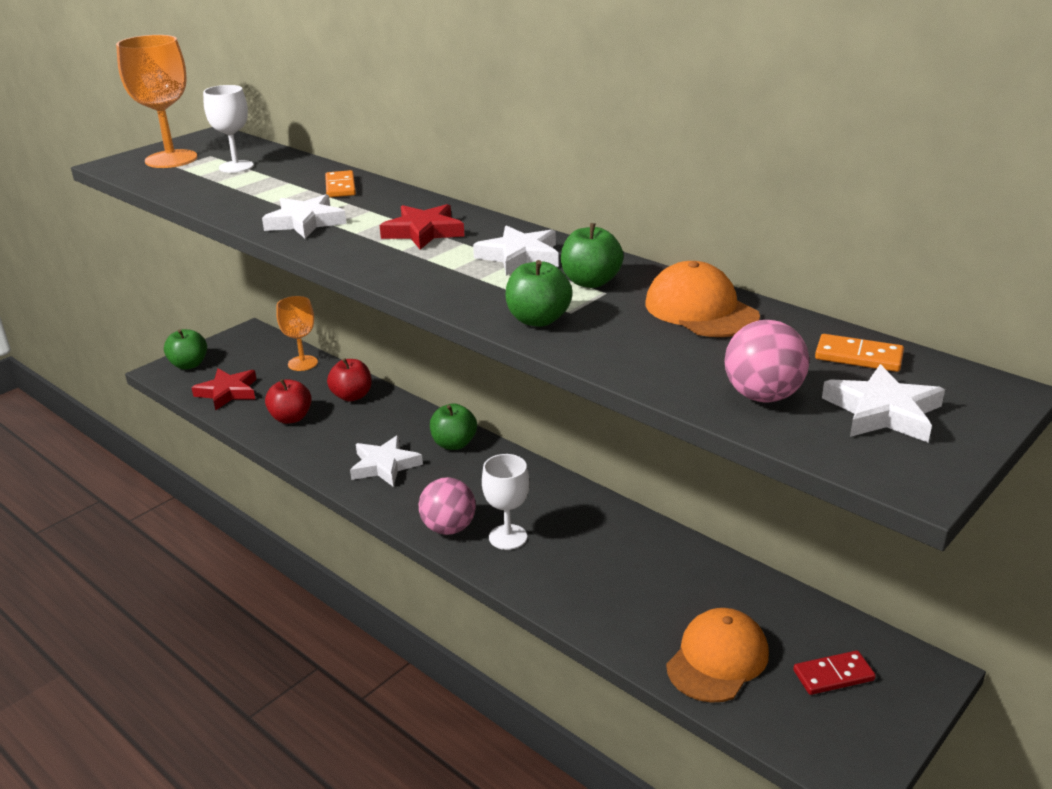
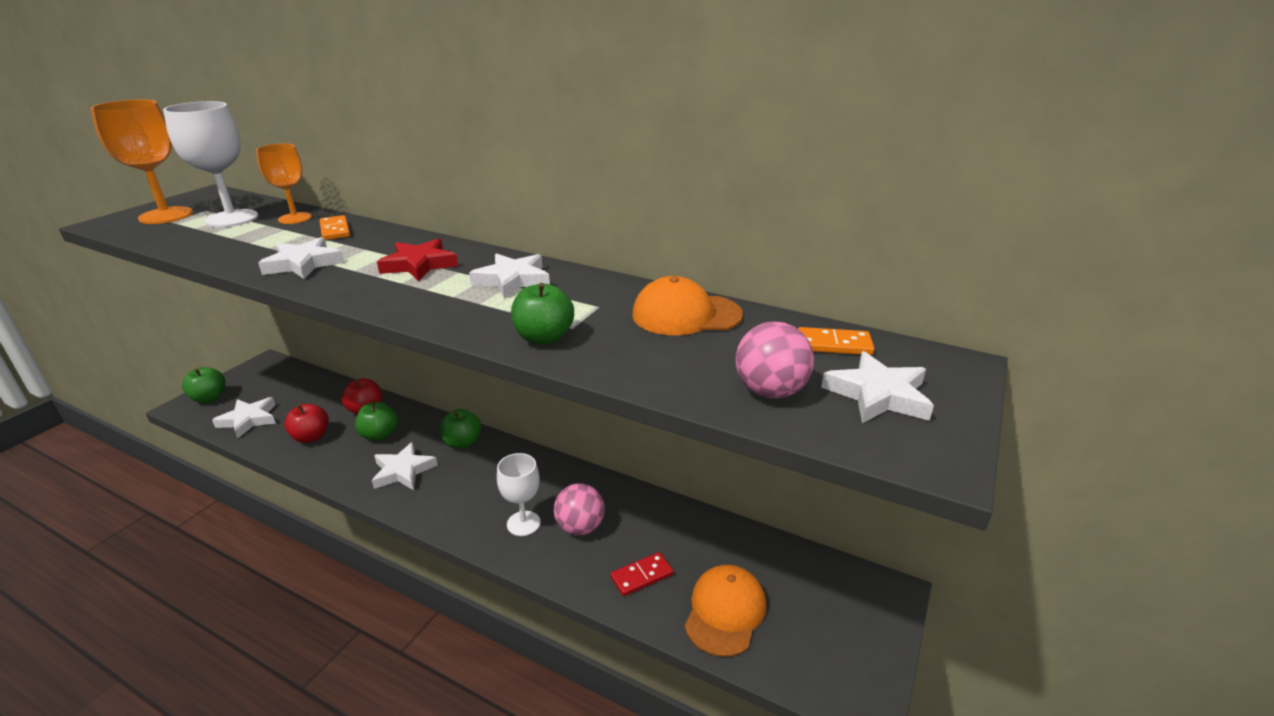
camera: 15 degrees left, 0 degrees up
red star [191,369,257,411] -> white star [212,397,276,438]
white goblet [203,85,254,173] -> white goblet [163,101,258,227], size x1.53
orange goblet [277,296,318,371] -> orange goblet moved to [256,143,312,224]
pink ball [419,477,476,535] -> pink ball moved to [554,484,605,535]
green apple [561,223,624,288] -> green apple moved to [355,401,398,441]
orange cap [645,261,760,337] -> orange cap turned 45 degrees counterclockwise [632,276,743,336]
red domino [793,650,876,695] -> red domino moved to [610,552,673,596]

